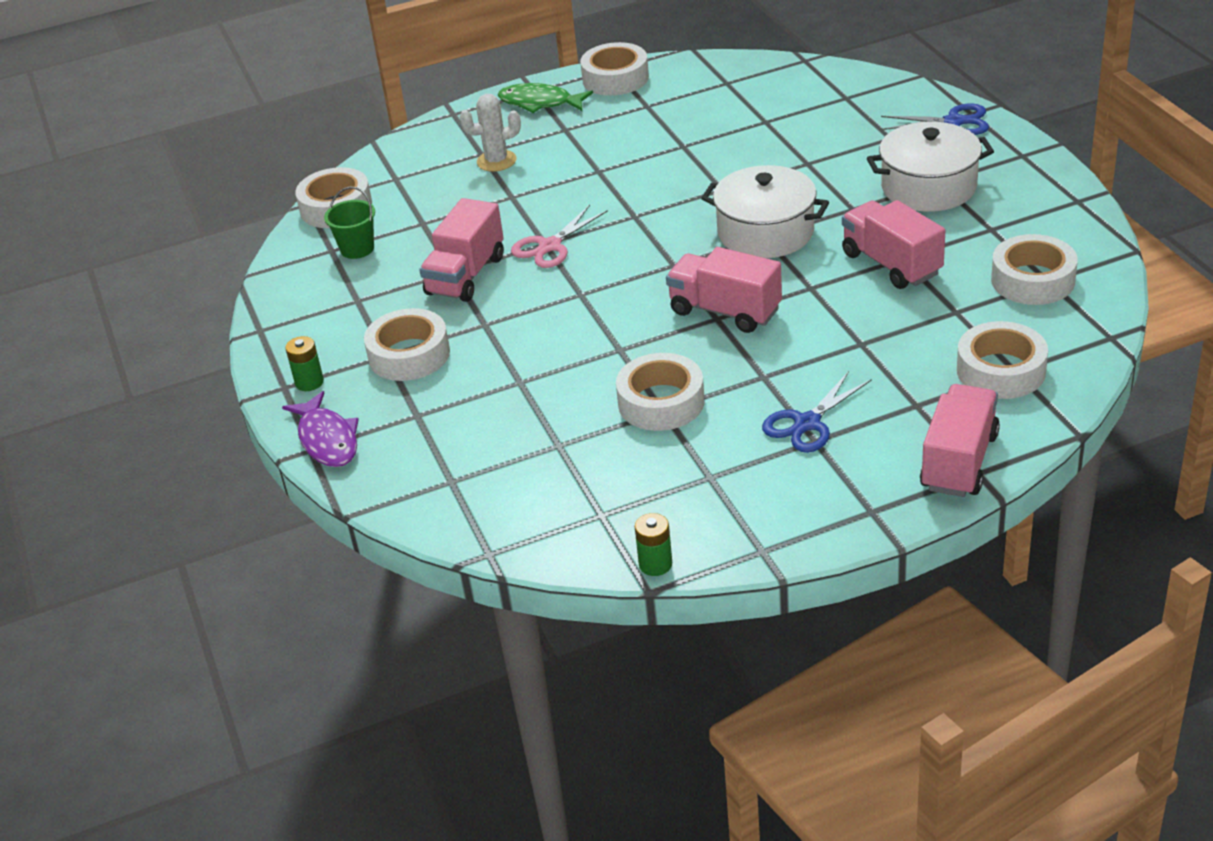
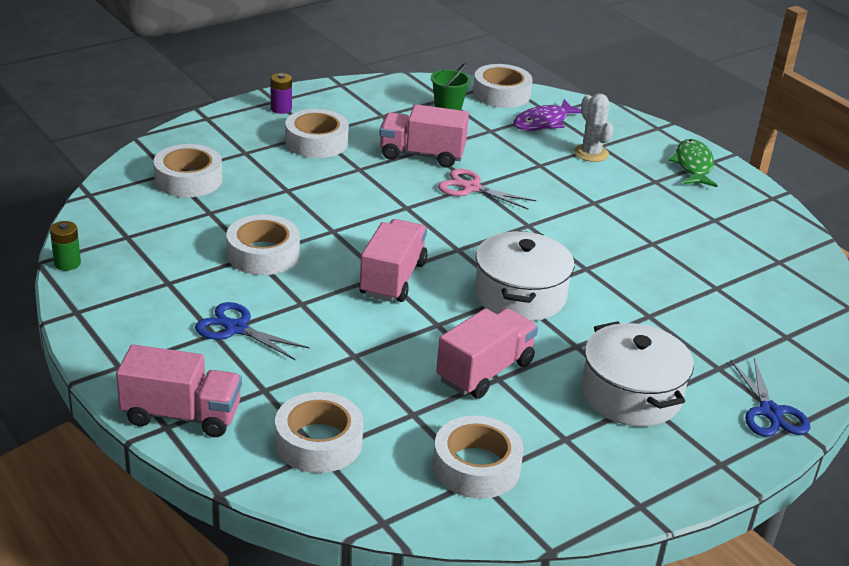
camera: 70 degrees right, 5 degrees down
purple fish [282,391,359,467] -> purple fish moved to [514,99,581,131]
green battery [285,336,324,391] -> purple battery [271,73,292,114]
white tape [580,42,649,96] -> white tape moved to [154,144,222,197]

